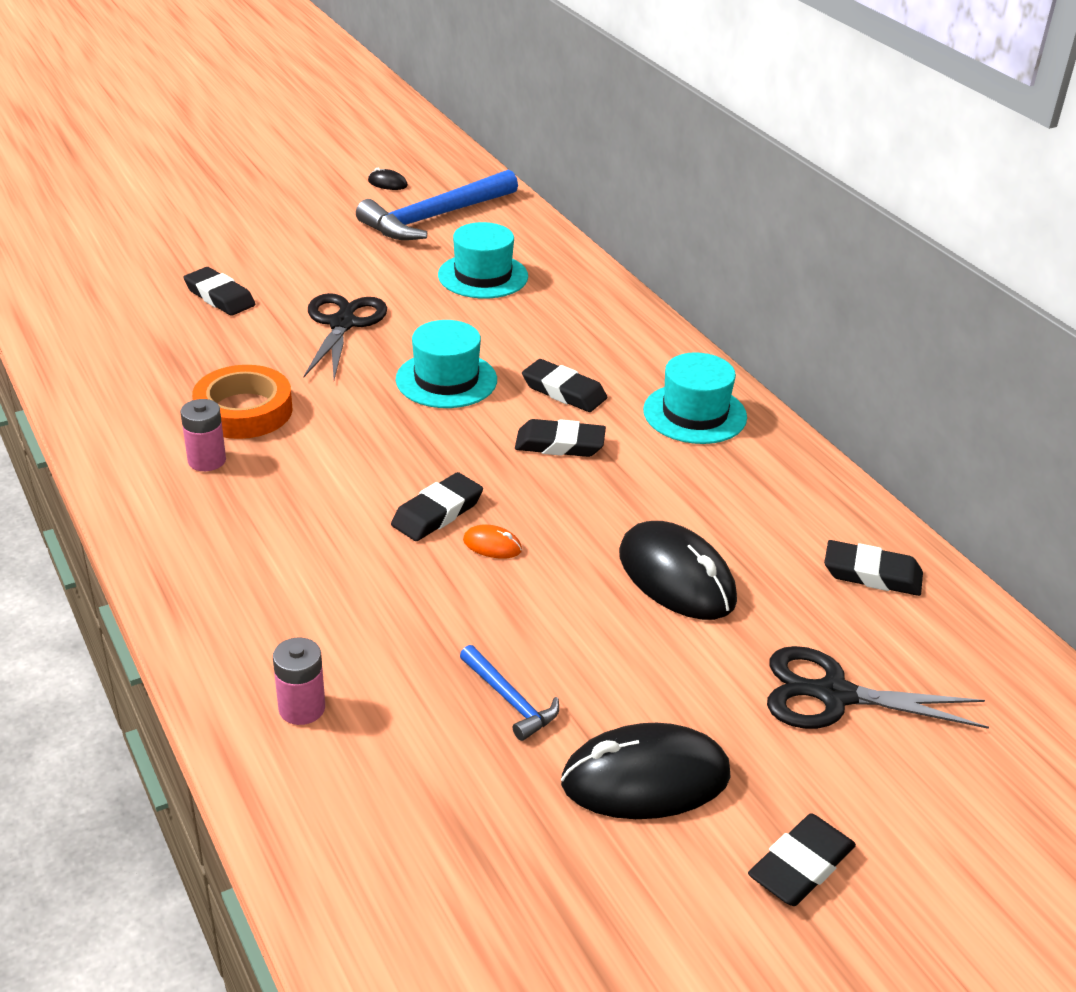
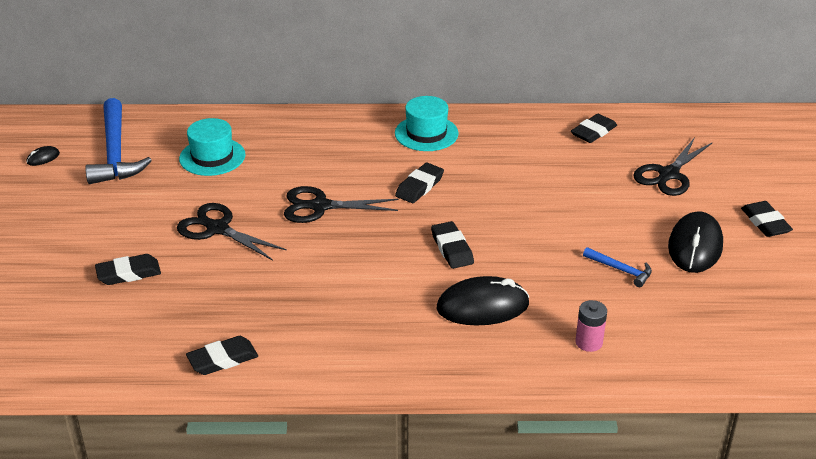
camera: 60 degrees left, 0 degrees up
pink battery [180,399,226,471] -> none
orange tape [192,365,293,439] -> none
turquoise hat [396,320,497,408] -> black scissors [284,186,398,223]
blue hammer [460,645,559,741] -> blue hammer turned 45 degrees clockwise [583,247,652,287]
orange mouse [463,524,522,559] -> none
black eraser [522,359,607,412] -> black eraser moved to [186,336,258,375]
black mouse [619,521,737,620] -> black mouse moved to [437,276,529,326]

